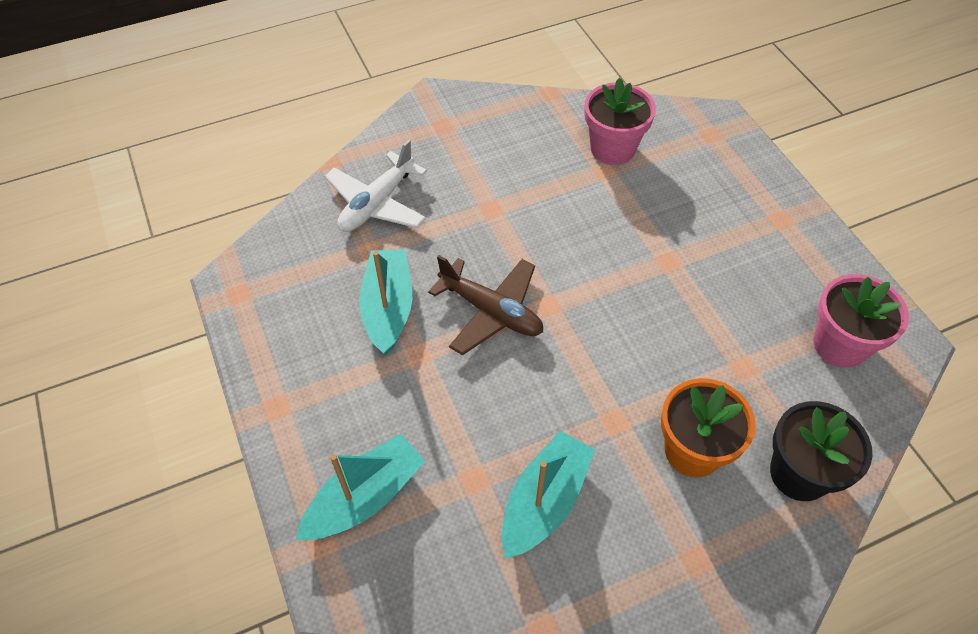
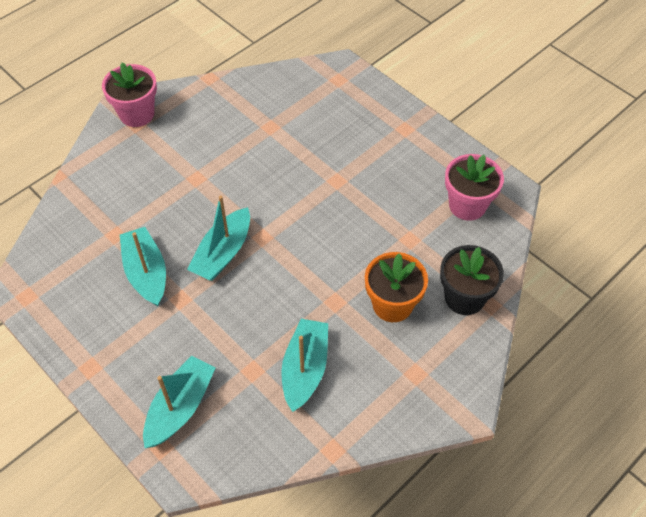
camera: 20 degrees left, 0 degrees up
white plane [325,140,427,232] -> none
brown plane [428,255,543,355] -> turquoise boat [187,195,250,281]
pink flower pot [584,78,656,165] -> pink flower pot moved to [102,63,157,127]

